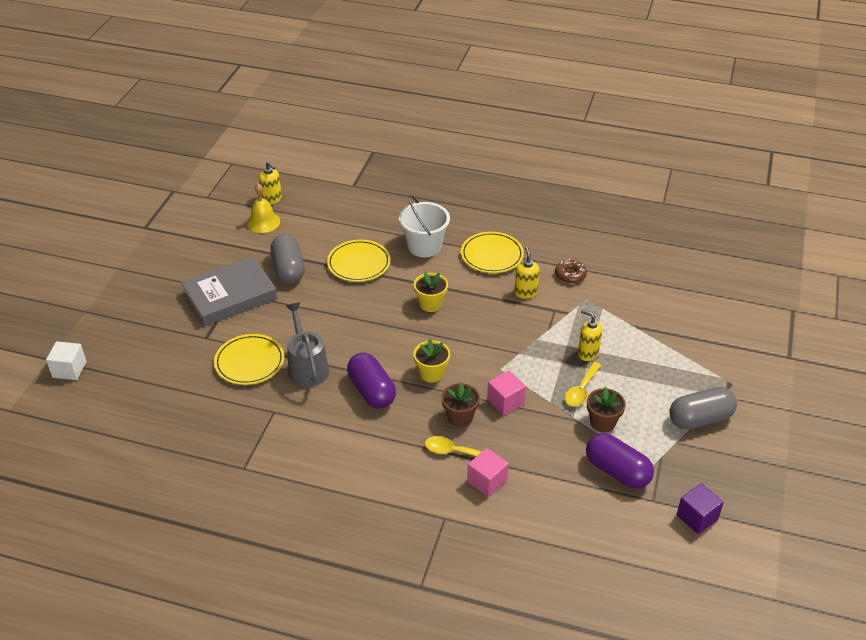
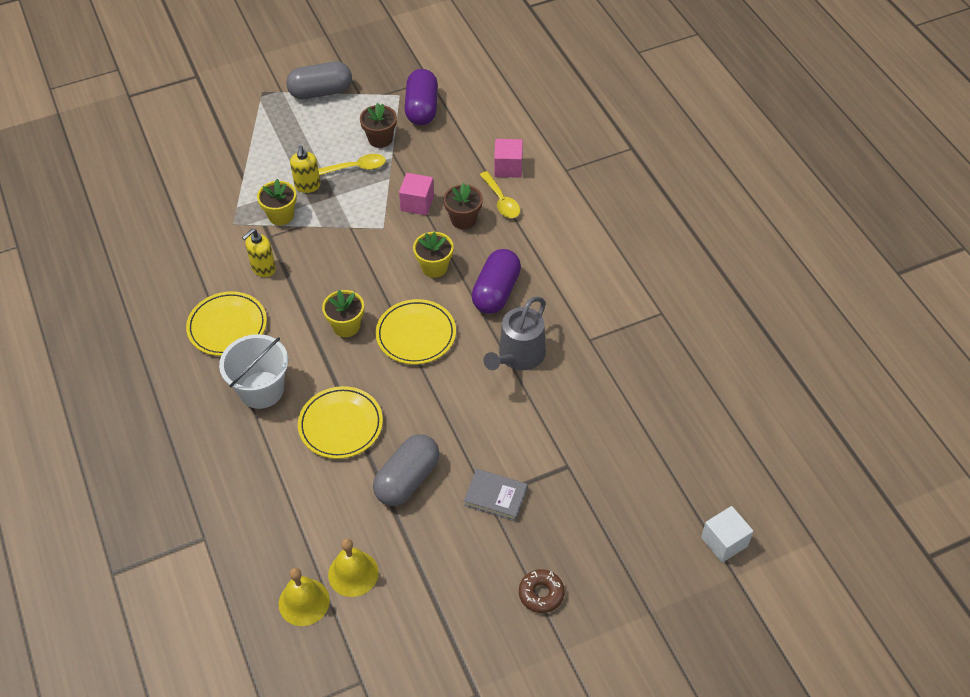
camera: 130 degrees left, 10 degrees up
grey book [181,257,277,326] -> grey book [464,469,528,521], size x0.52
yellow plate [214,334,284,385] -> yellow plate moved to [376,299,456,364]
yellow soap dispenser [259,161,282,205] -> yellow bell [279,568,330,626]
brown donut [555,259,587,284] -> brown donut moved to [519,569,564,613]
grey capsule [669,387,737,430] -> grey capsule turned 45 degrees counterclockwise [286,61,352,99]
purple cube [677,483,724,534] -> none
none -> yellow flower pot [257,179,297,225]

